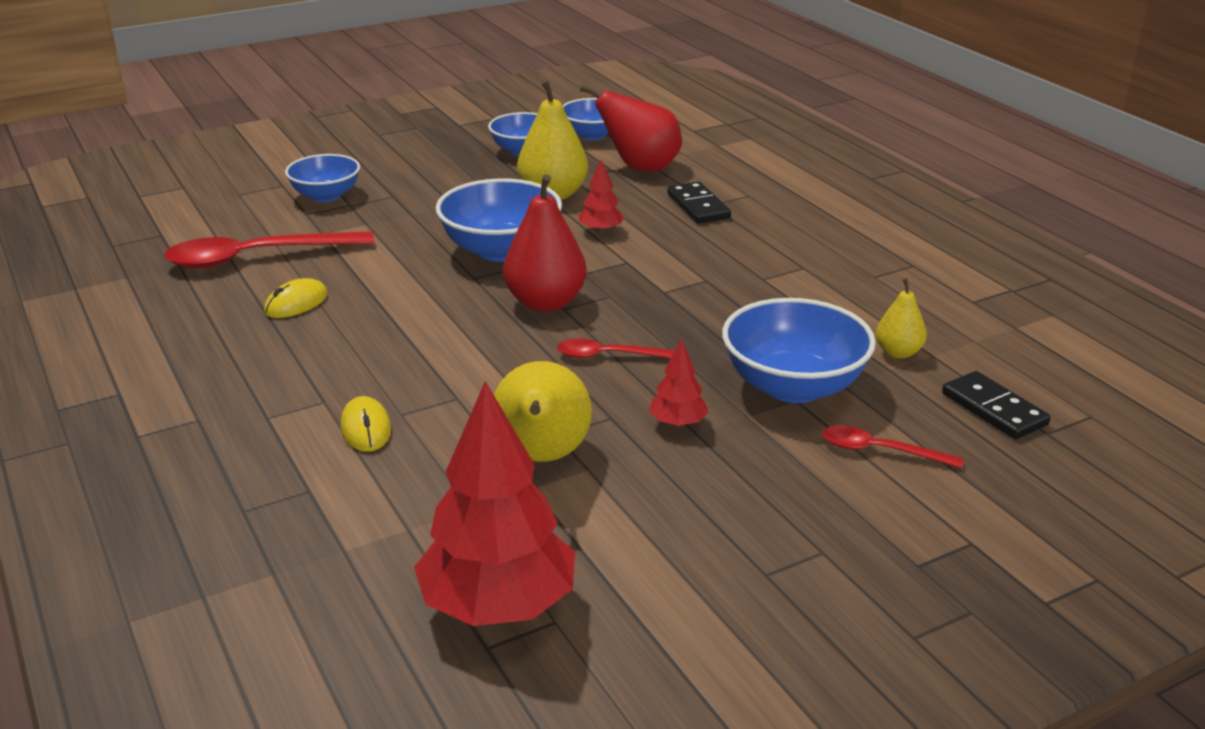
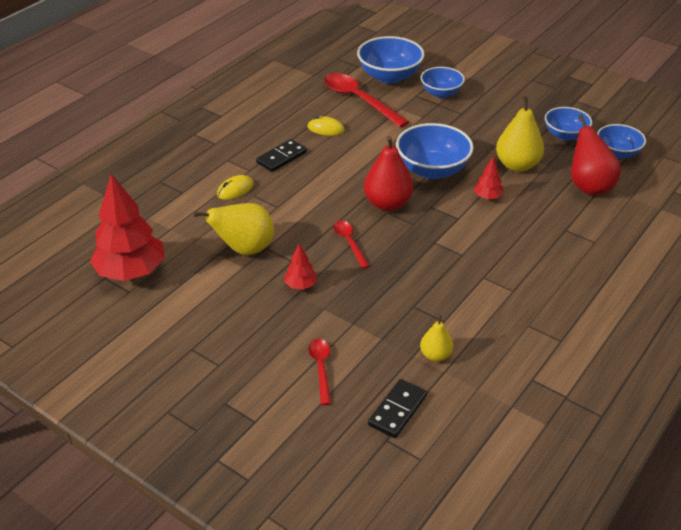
camera: 65 degrees right, 10 degrees up
black domino [667,181,731,224] -> black domino moved to [256,139,307,172]
blue bowl [722,298,876,403] -> blue bowl moved to [357,36,424,84]

